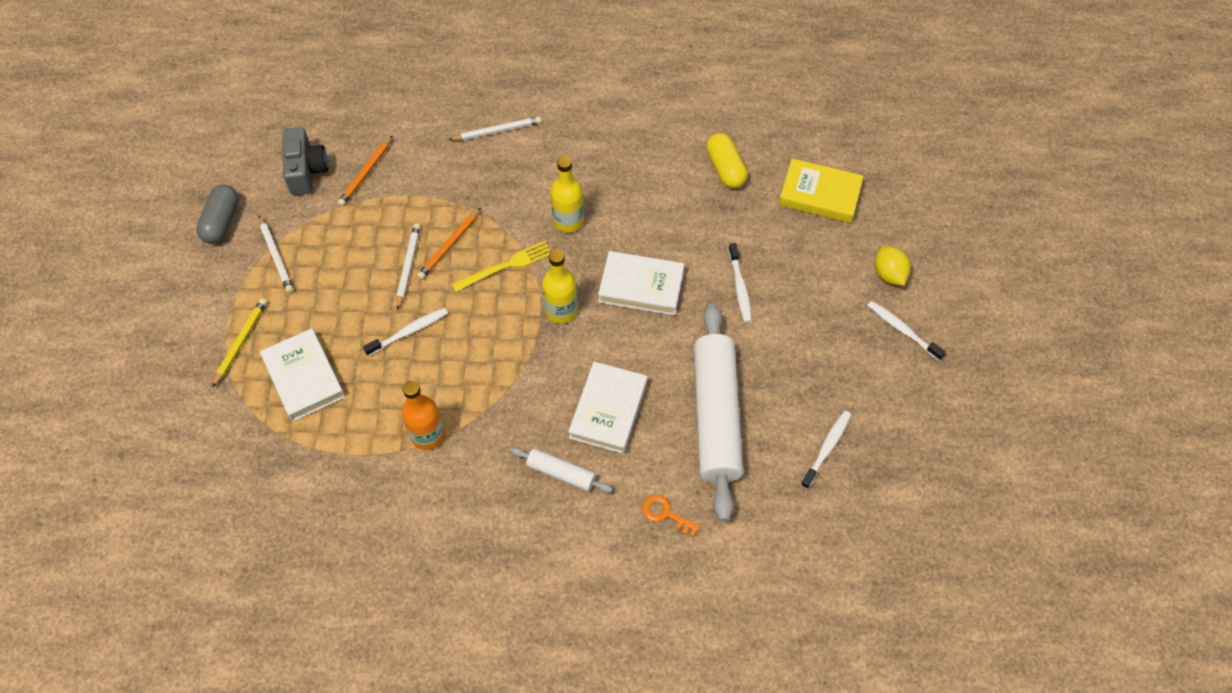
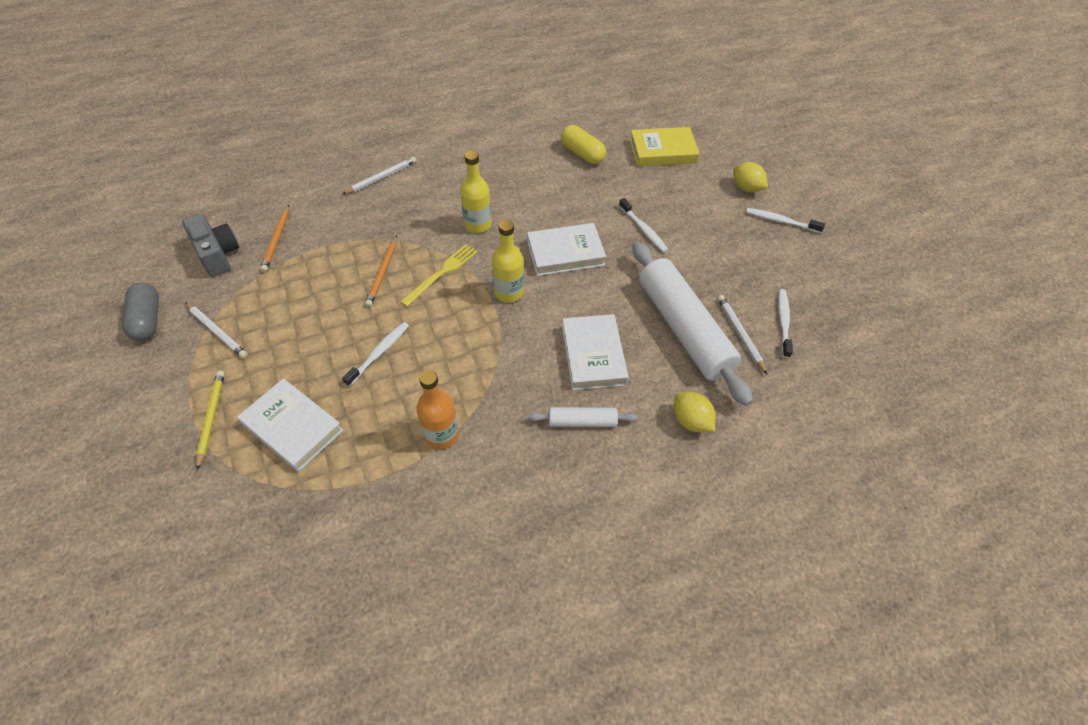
camera: 25 degrees left, 5 degrees down
white pencil [396,223,421,310] -> white pencil moved to [717,295,767,374]
orange key [642,495,701,537] -> yellow lemon [674,392,715,432]

